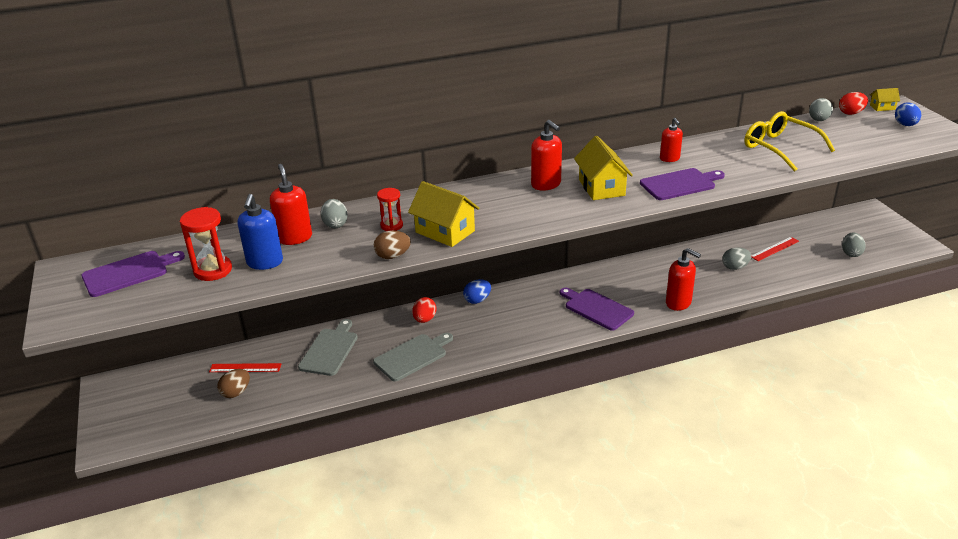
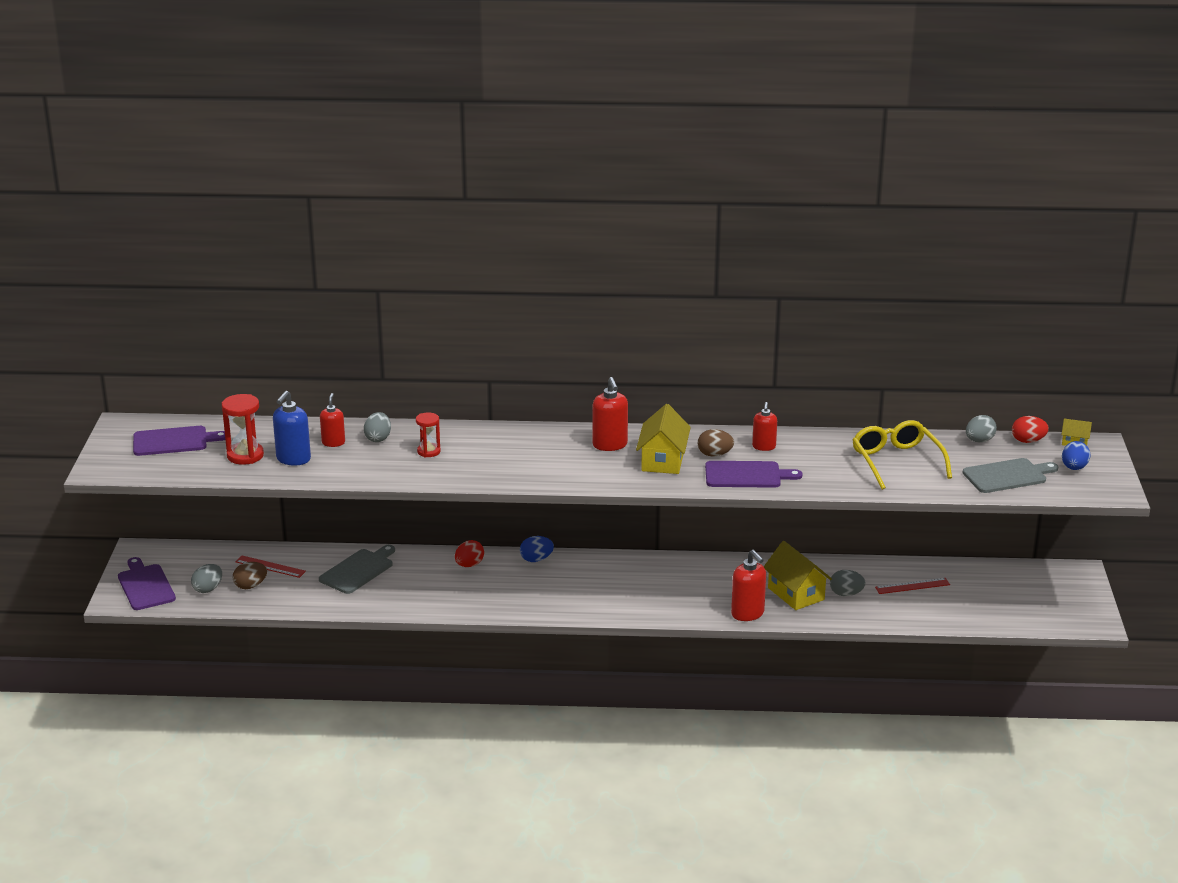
camera: 20 degrees right, 5 degrees down
red soap dispenser [270,164,312,245] -> red soap dispenser [320,393,345,447], size x0.66
grey cutting board [373,333,453,381] -> grey cutting board moved to [962,458,1059,493]
brown egg [374,230,411,259] -> brown egg moved to [698,429,734,456]
yellow house [408,181,480,247] -> yellow house moved to [764,541,832,610]
purple cutting board [560,288,634,331] -> purple cutting board moved to [118,557,176,610]
grey egg [842,233,866,257] -> grey egg moved to [191,564,222,593]

